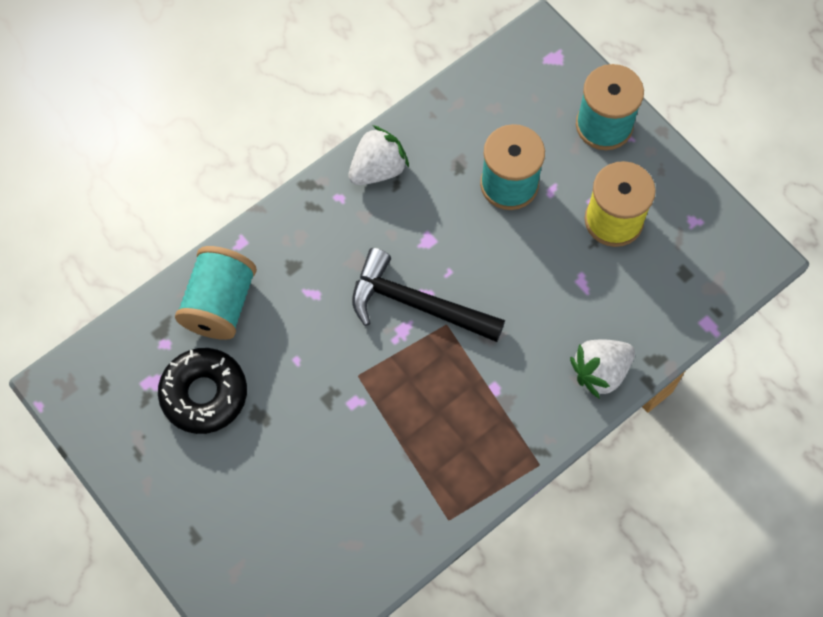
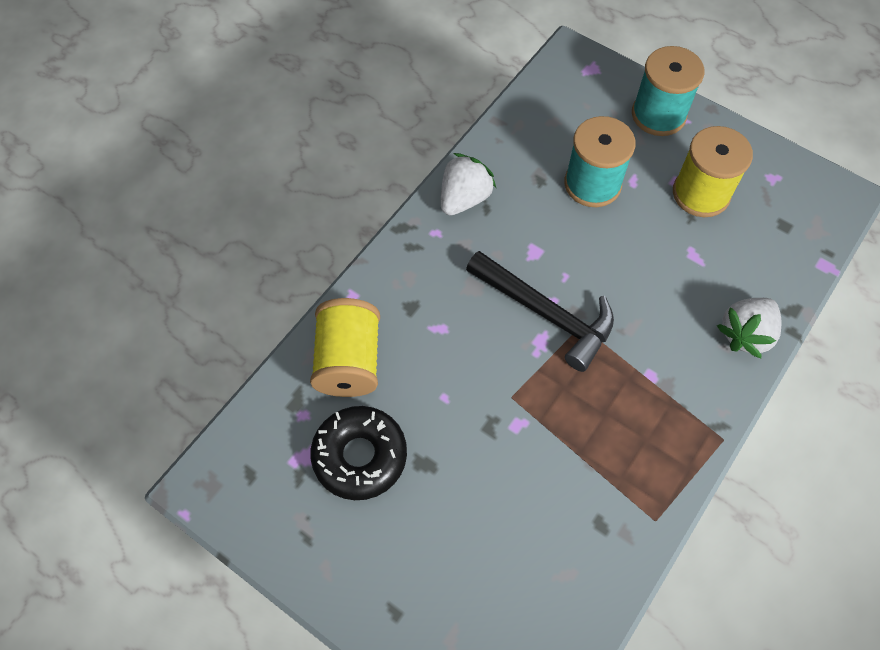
camera: 15 degrees left, 5 degrees down
turquoise spool [175,246,257,340] -> yellow spool [310,298,380,397]
black hammer [352,248,505,342] -> black hammer turned 150 degrees counterclockwise [466,251,614,372]

